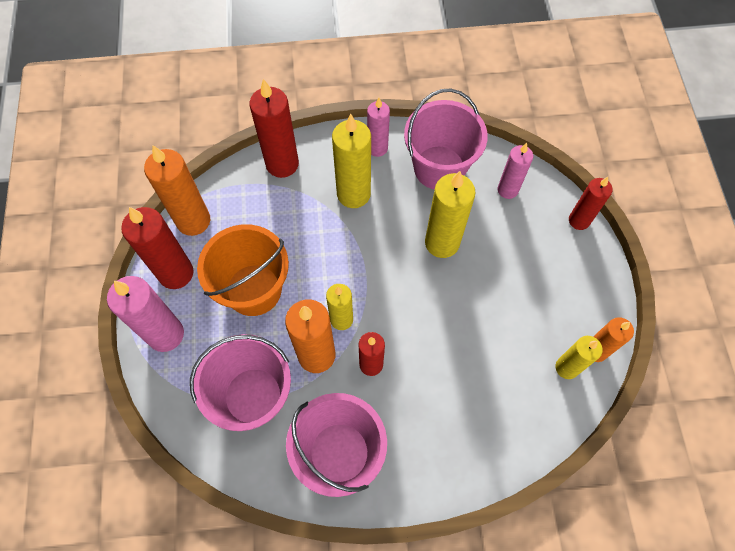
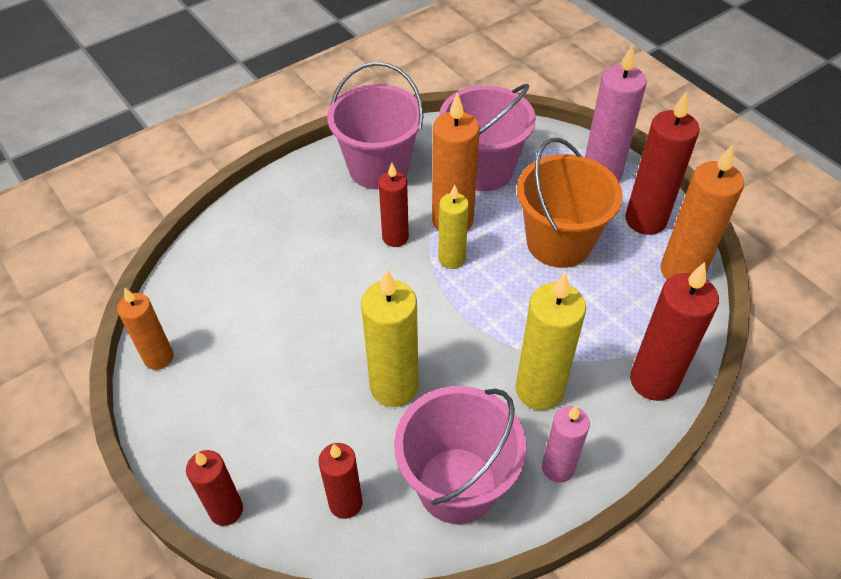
camera: 150 degrees right, 15 degrees down
pink candle [498,143,533,199] -> red candle [318,443,363,519]
yellow candle [556,336,603,379] -> none

